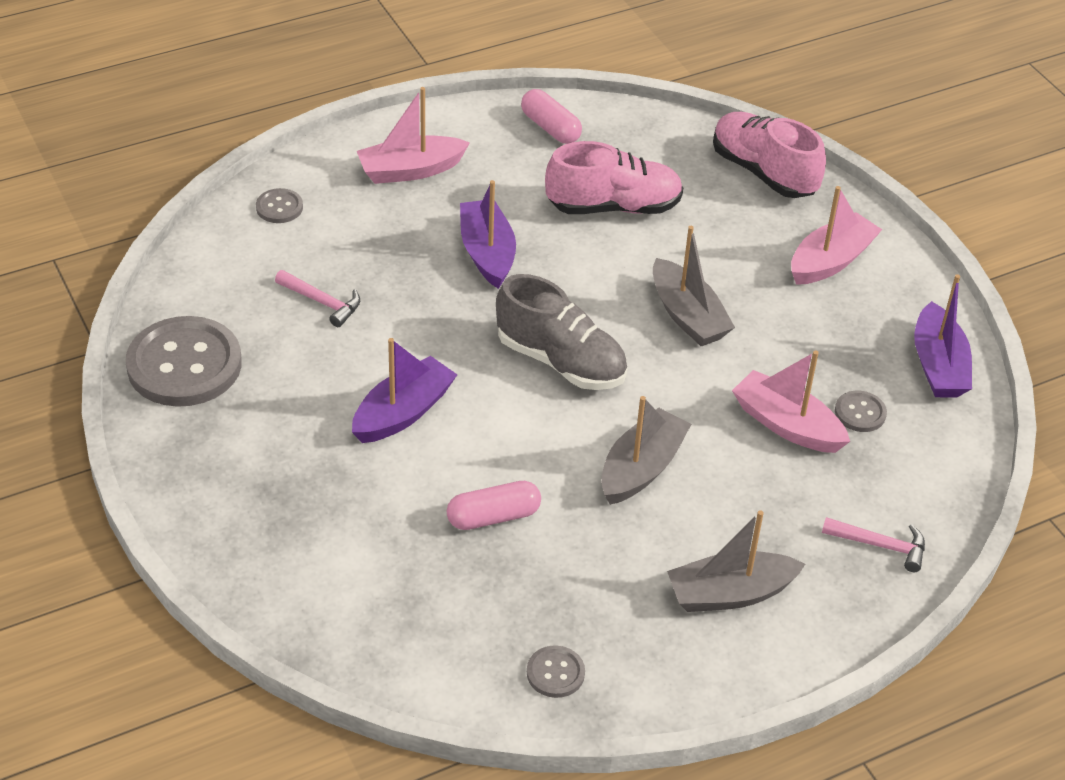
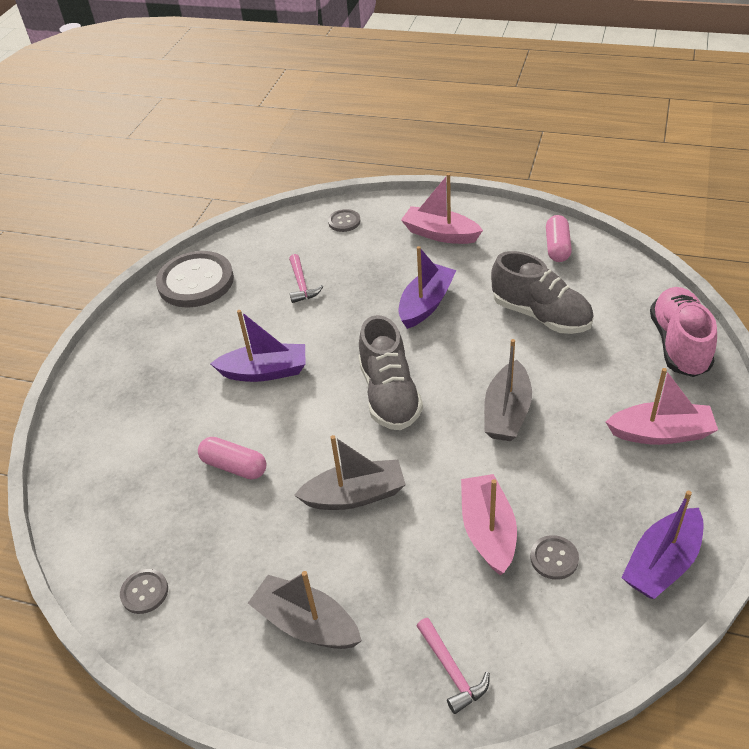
camera: 50 degrees right, 0 degrees up
pink shoe [545,141,683,214] -> grey shoe [491,251,594,334]

